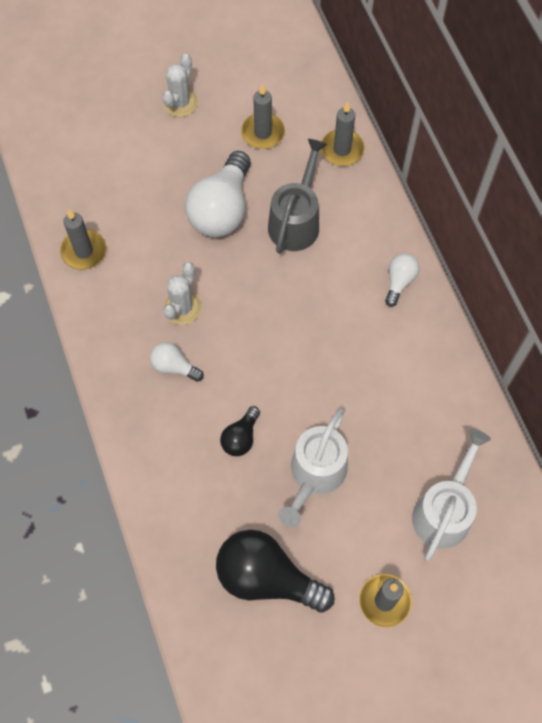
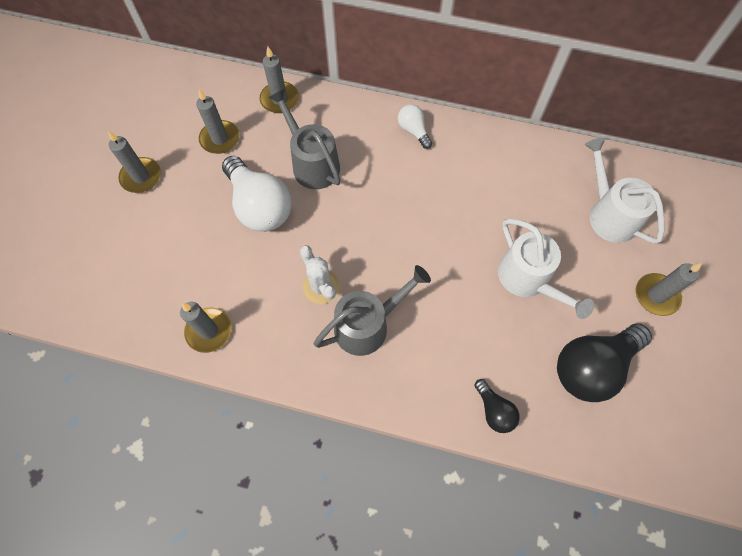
camera: 55 degrees left, 0 degrees up
white light bulb [150,342,204,382] -> grey watering can [314,265,431,356]
white cactus [163,54,198,117] -> grey candle [108,130,161,193]
black light bulb [220,406,260,456] -> black light bulb moved to [474,379,519,433]

